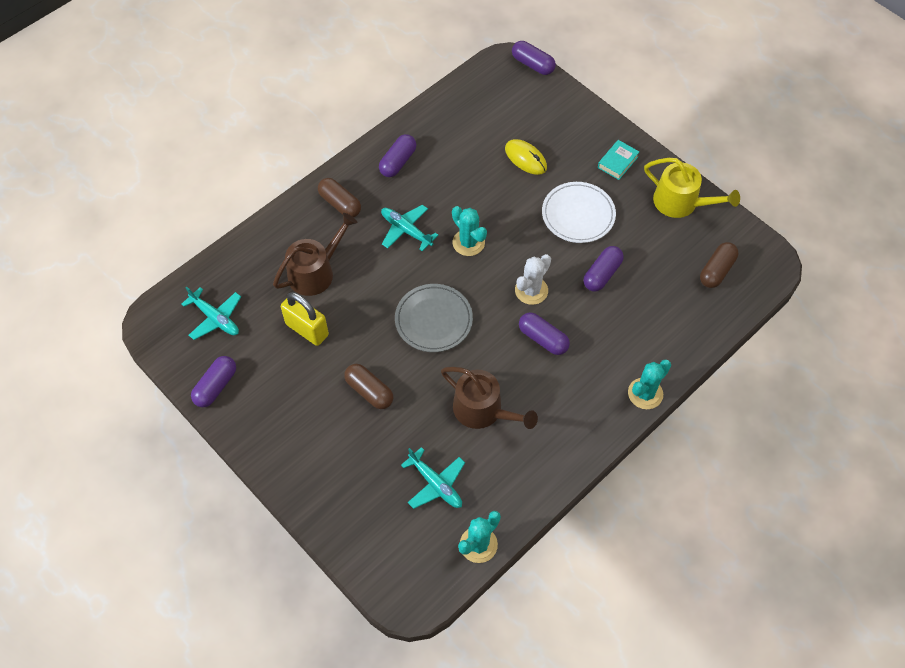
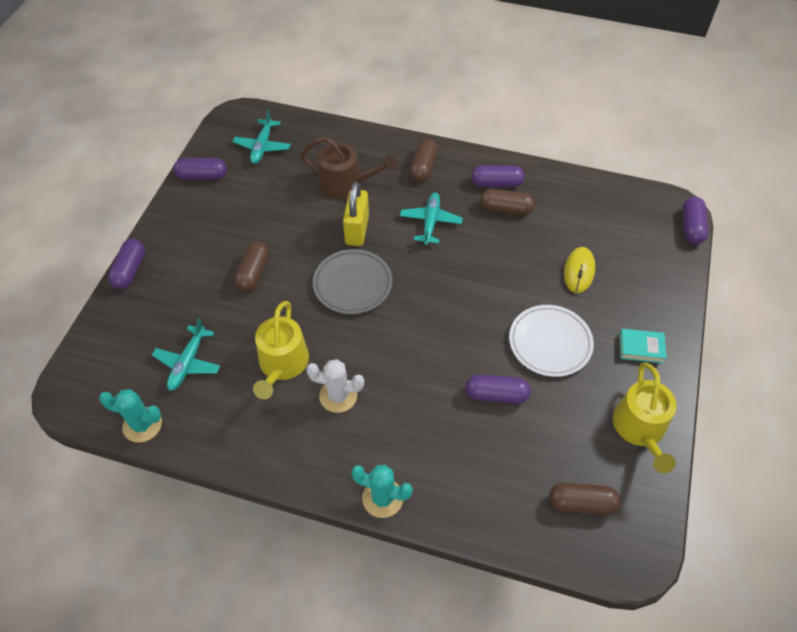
camera: 60 degrees right, 5 degrees down
yellow padlock [281,292,329,346] -> yellow padlock moved to [343,182,369,246]
brown watering can [441,367,538,429] -> yellow watering can [253,301,309,399]
turquoise cactus [452,206,487,256] -> none
white cactus [515,254,551,305] -> white cactus moved to [306,359,364,413]
purple capsule [519,312,570,355] -> purple capsule moved to [108,239,145,289]
none -> brown capsule [480,189,535,215]

